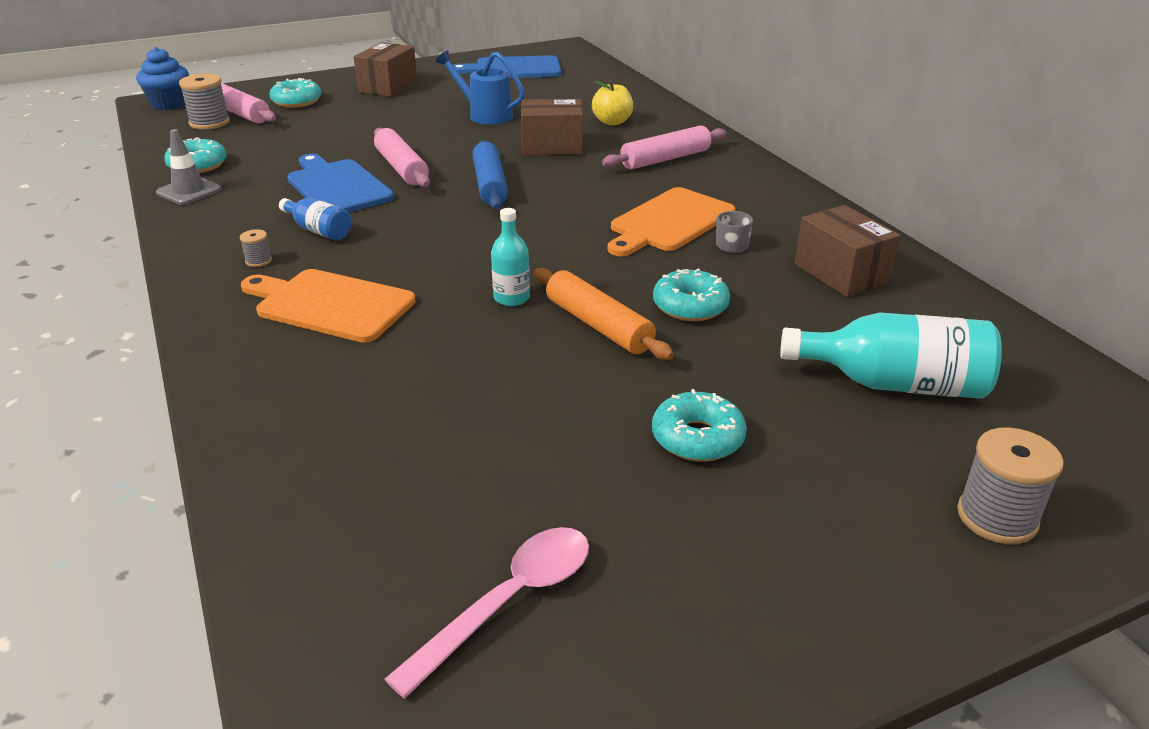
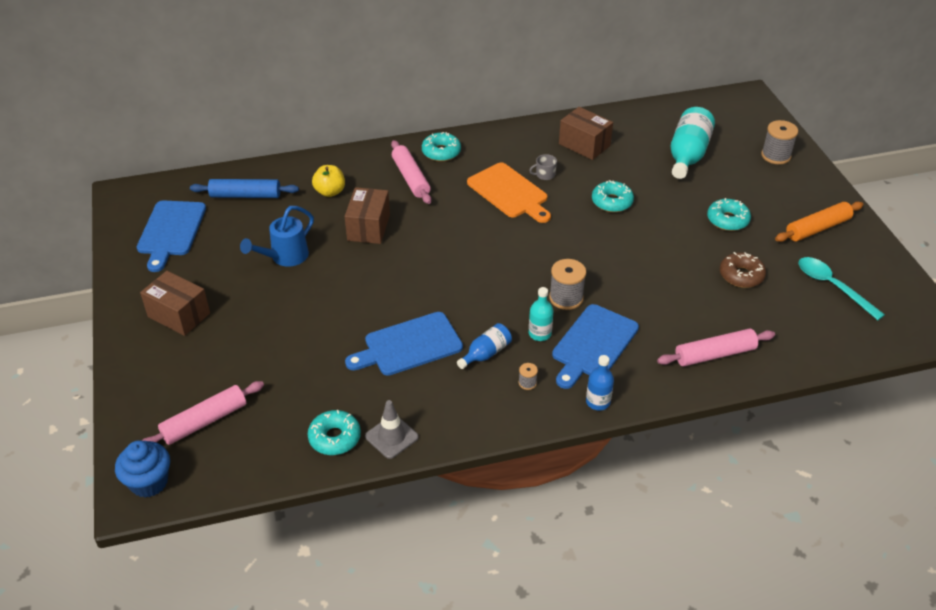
camera: 80 degrees left, 10 degrees up
grey spool [179,74,230,130] -> grey spool moved to [549,259,586,310]
orange cutting board [241,269,416,343] -> blue cutting board [552,304,639,389]
turquoise donut [270,78,321,108] -> turquoise donut moved to [422,132,461,161]
pink rolling pin [374,128,430,187] -> pink rolling pin moved to [657,328,775,367]
pink spoon [385,527,589,698] -> turquoise spoon [798,257,885,320]
blue rolling pin [472,140,508,210] -> blue rolling pin moved to [190,179,299,198]
turquoise bottle [491,208,530,306] -> turquoise bottle moved to [529,287,553,341]
orange rolling pin [534,268,674,360] -> orange rolling pin moved to [775,202,863,242]
brown box [795,205,901,297] -> brown box turned 60 degrees clockwise [559,107,613,160]
none -> blue bottle [586,355,614,410]
none -> brown donut [720,252,766,288]

